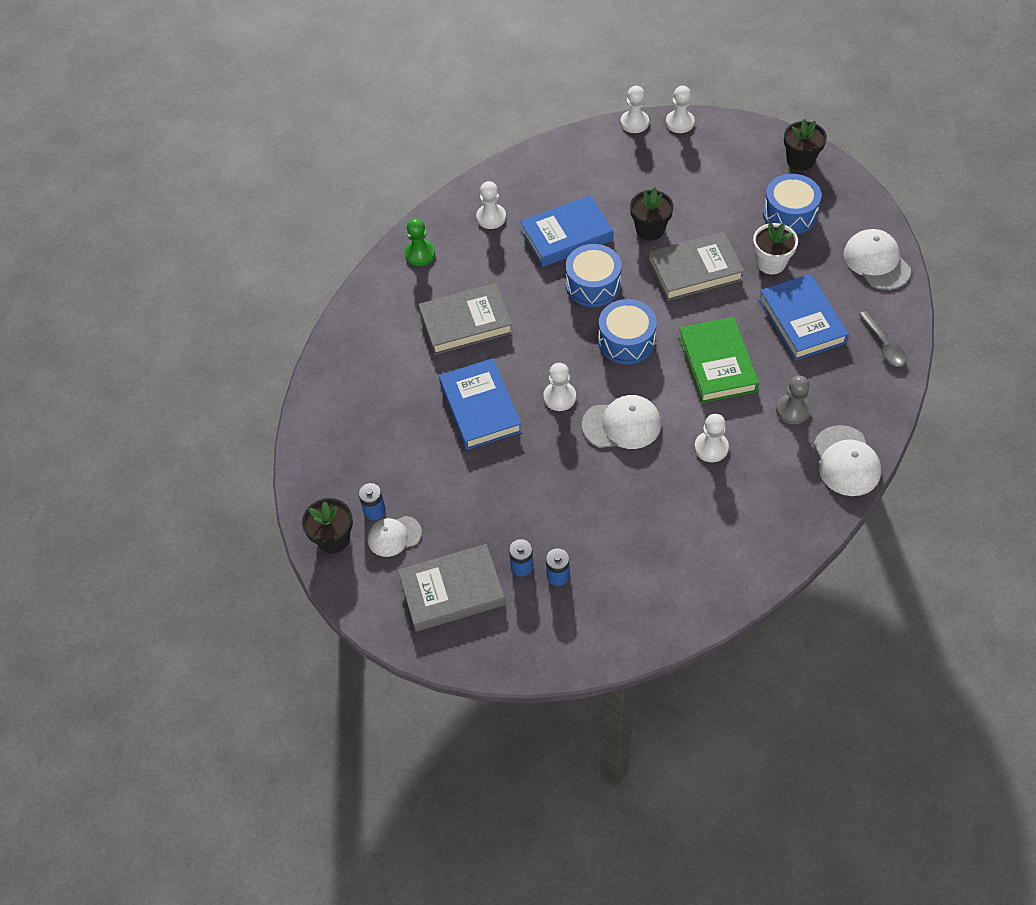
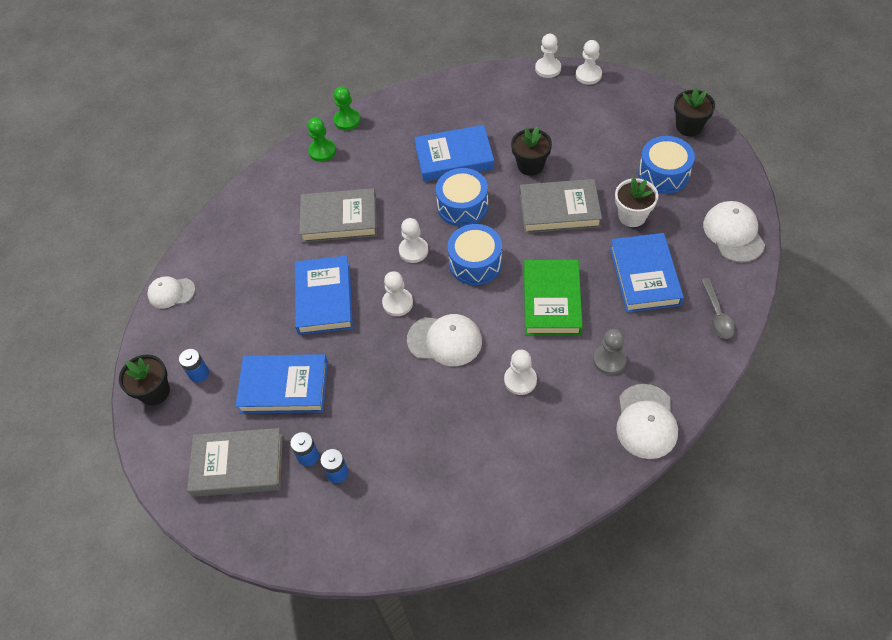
camera: 15 degrees right, 0 degrees up
white cap [368,516,422,557] -> white cap moved to [147,276,195,308]
white pawn [476,181,506,229] -> white pawn moved to [399,218,428,263]
none -> blue book [235,354,328,413]
none -> green pawn [334,86,361,130]

